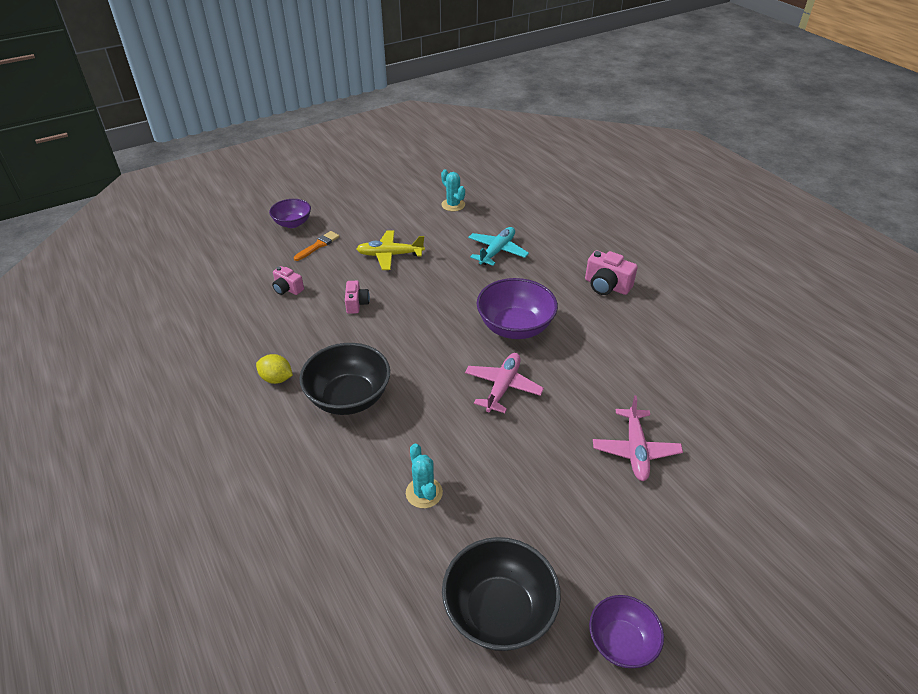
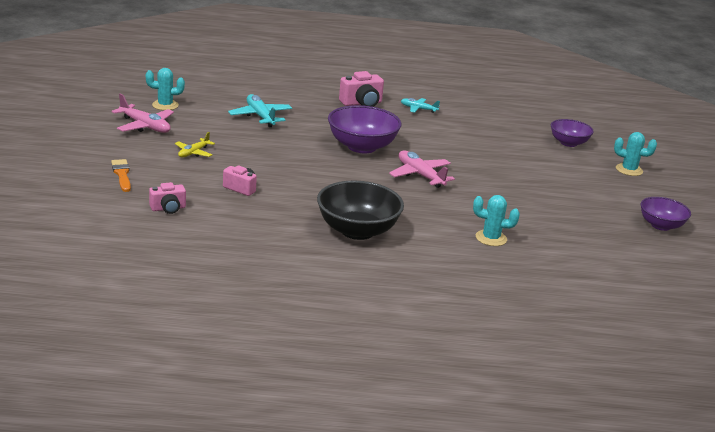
camera: 60 degrees left, 15 degrees down
yellow lemon [256,354,293,384] -> none
purple bowl [269,199,311,228] -> purple bowl moved to [551,119,594,147]
yellow plane [357,230,425,270] -> yellow plane [175,132,215,157], size x0.62
black bowl [442,537,561,651] -> none
pink plane [593,395,683,481] -> pink plane moved to [112,94,174,133]
none -> turquoise plane [401,98,440,113]
none -> turquoise cactus [614,132,657,176]

